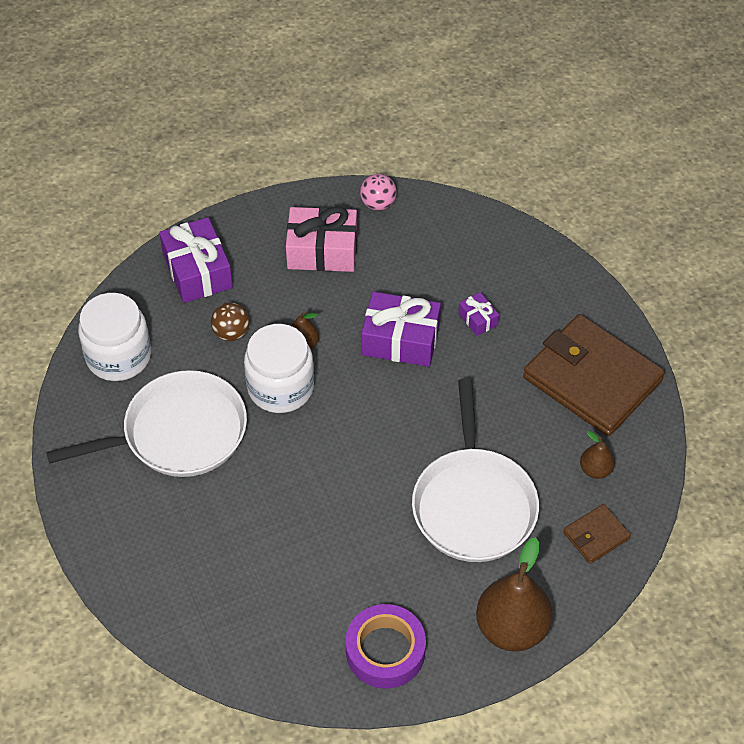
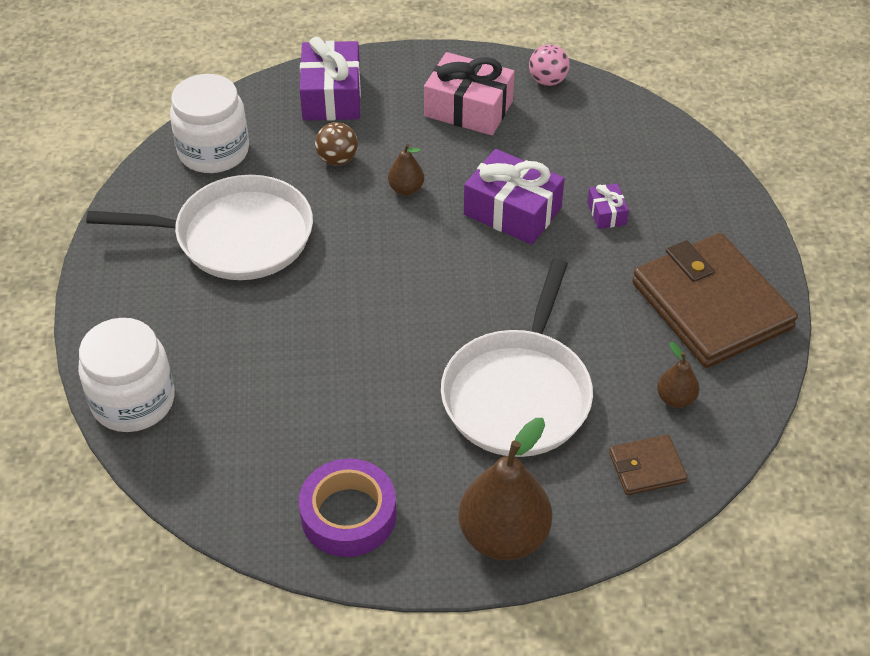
camera: 20 degrees right, 5 degrees down
white jar [244,324,314,413] -> white jar moved to [78,318,175,432]

